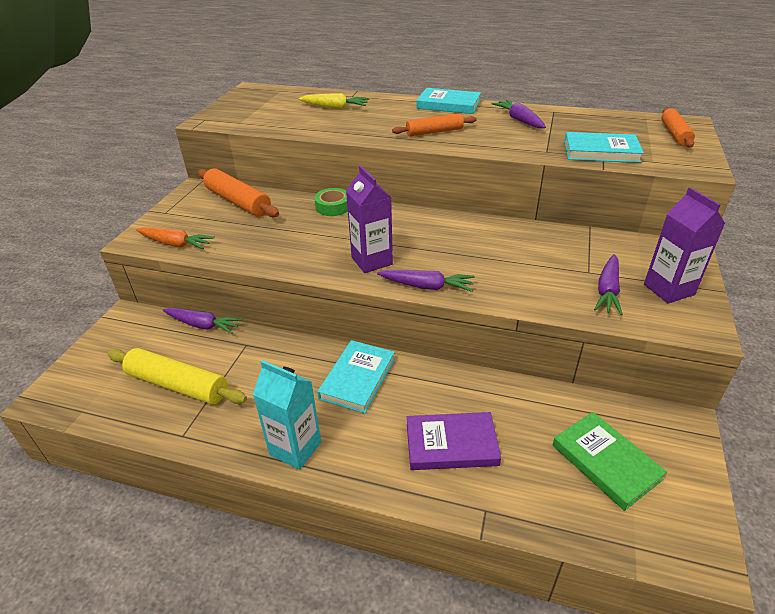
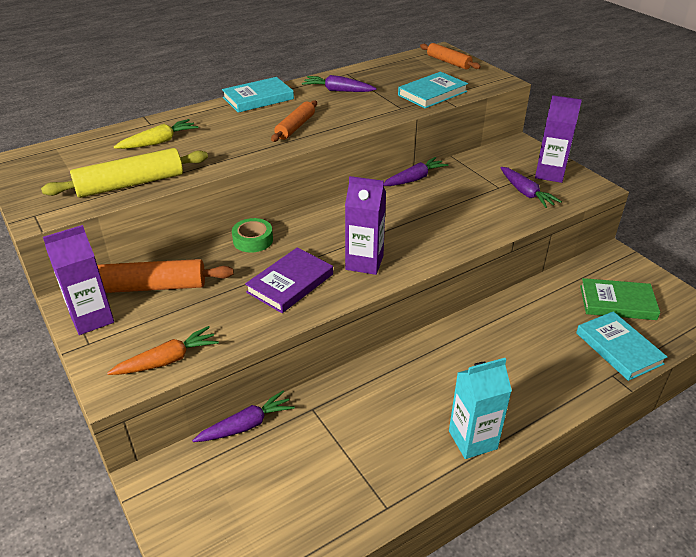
camera: 50 degrees left, 0 degrees up
yellow rolling pin [108,348,247,404] -> yellow rolling pin moved to [41,148,208,198]
turquoise book [317,340,395,414] -> turquoise book moved to [576,311,667,381]
purple carrot [377,270,475,292] -> purple carrot moved to [384,157,449,186]
purple book [407,412,501,470] -> purple book moved to [245,247,333,313]
none -> purple carton [43,225,114,335]

